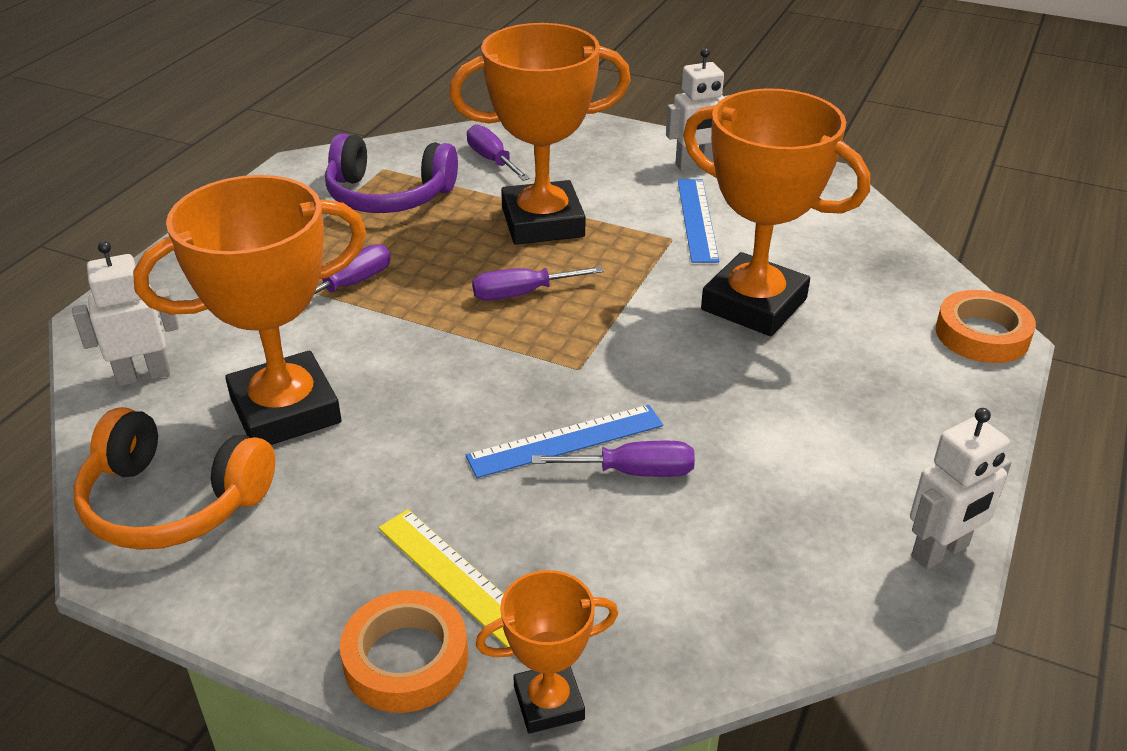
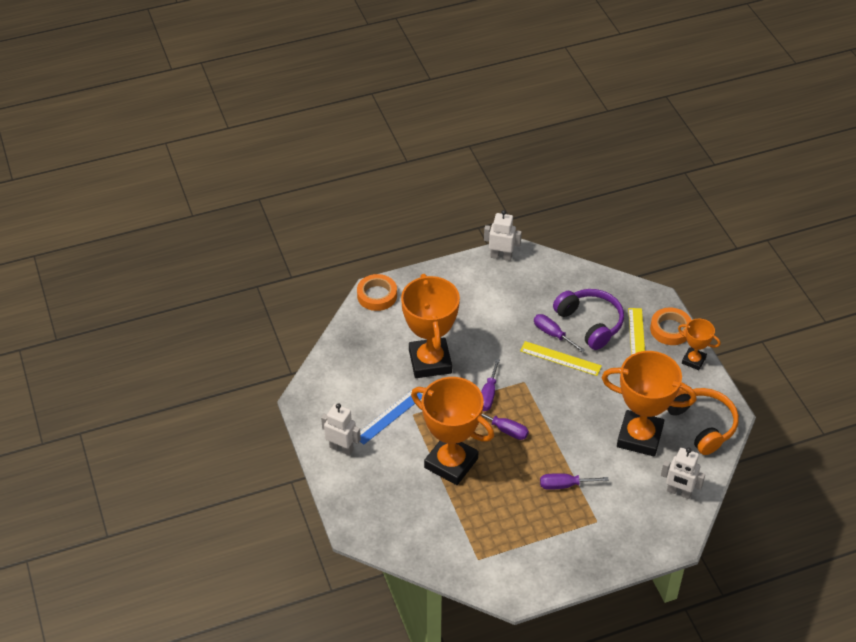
camera: 135 degrees left, 10 degrees up
purple headphones [325,133,458,213] -> purple headphones moved to [553,289,624,350]
blue ruler [466,405,663,478] -> yellow ruler [520,341,602,376]
purple screwdriver [467,124,530,181] -> purple screwdriver moved to [481,359,500,411]
orange trophy [476,570,618,734] -> orange trophy moved to [678,319,721,370]

